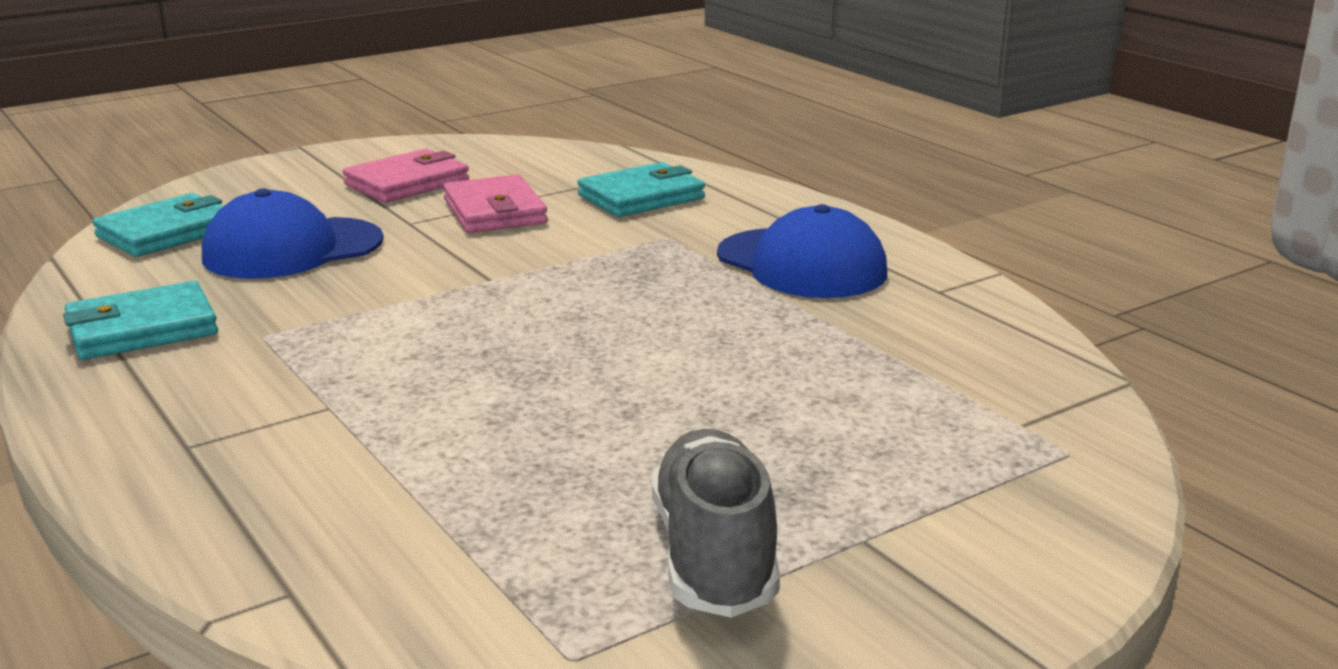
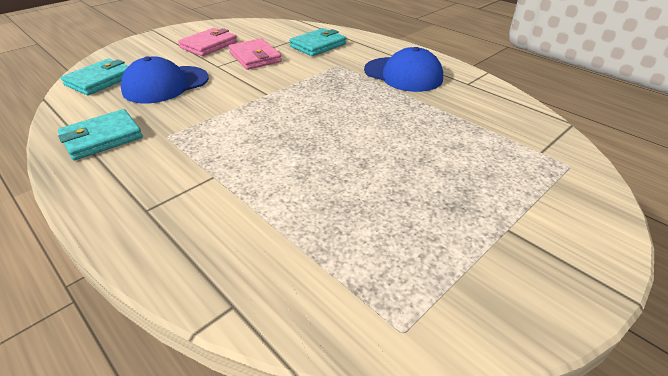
camera: 10 degrees left, 15 degrees up
grey shoe [652,429,780,617] -> none

